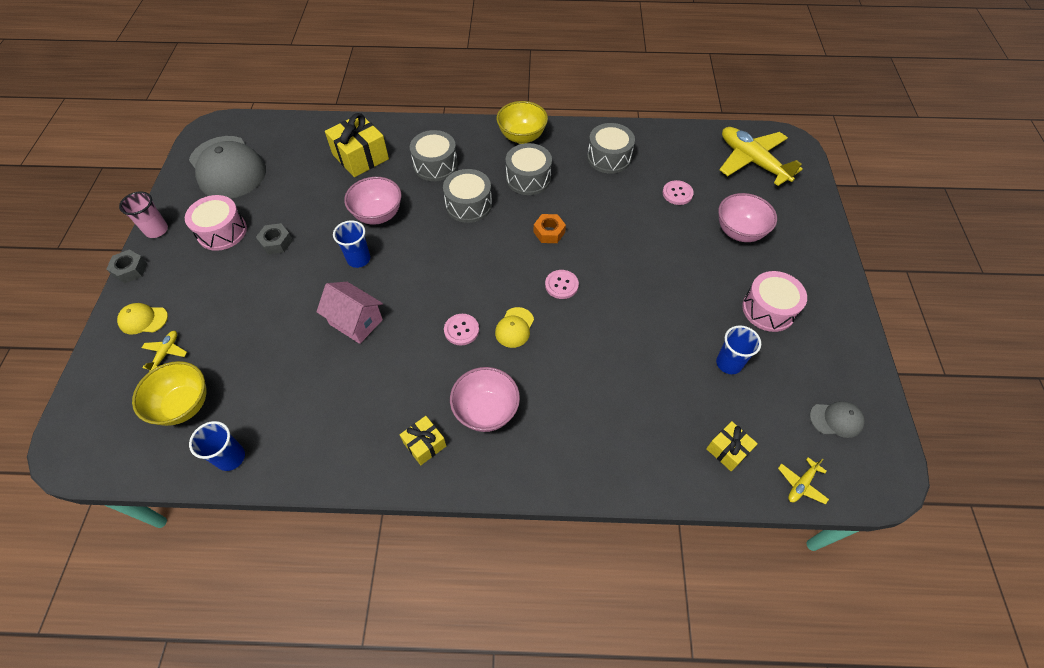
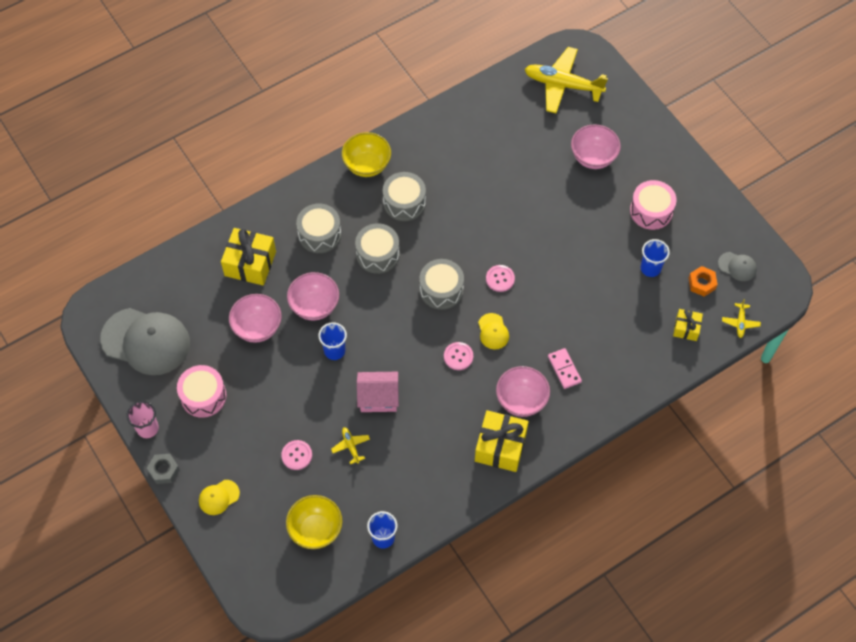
camera: 35 degrees left, 5 degrees up
yellow plane [142,331,187,372] -> yellow plane moved to [331,427,370,464]
grey nut [256,223,293,254] -> none
yellow gift [400,416,446,465] -> yellow gift [475,410,529,472], size x1.79
orange nut [534,214,566,243] -> orange nut moved to [689,266,718,297]
grey drum [587,123,635,174] -> grey drum moved to [420,259,464,310]
pink button [663,180,694,205] -> pink button moved to [281,440,312,470]
grey cap [810,401,865,438] -> grey cap turned 60 degrees clockwise [718,252,757,281]
none -> pink bowl [229,294,282,343]
none -> pink domino [548,348,582,389]

